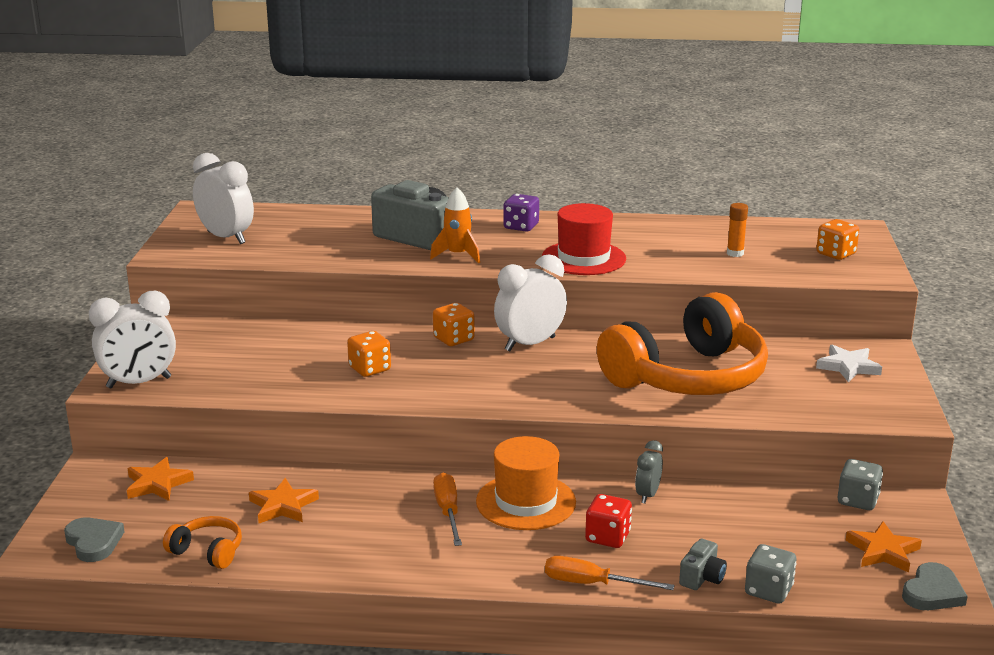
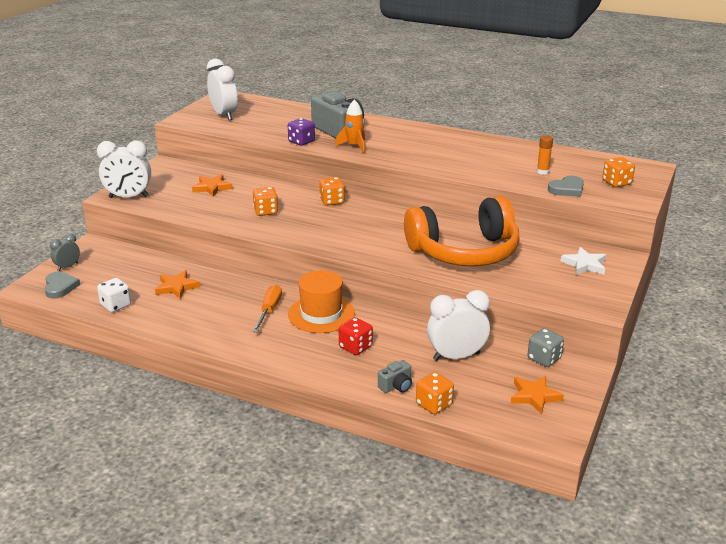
camera: 20 degrees right, 5 degrees up
orange star [127,457,194,501] -> orange star moved to [192,174,233,197]
orange headphones [163,516,242,569] -> white dice [97,278,131,312]
white clock [494,254,567,351] -> white clock moved to [427,290,490,361]
purple dice [503,194,539,232] -> purple dice moved to [288,118,315,146]
red hat [542,203,626,275] -> none
orange screwdriver [545,556,675,590] -> none
grey clock [635,440,663,504] -> grey clock moved to [50,234,80,271]
grey dice [745,544,796,603] -> orange dice [416,372,454,414]
grey heart [902,562,968,610] -> grey heart moved to [548,176,584,197]

